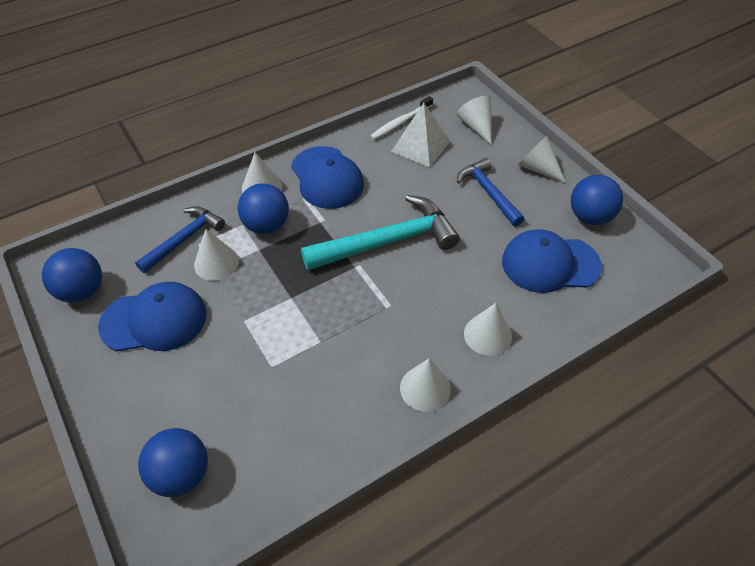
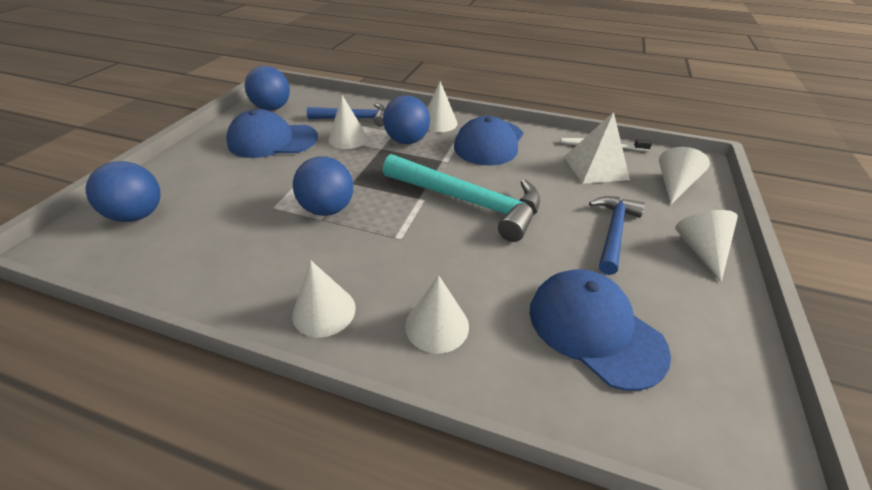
camera: 50 degrees right, 10 degrees down
blue cap [98,282,207,352] -> blue cap turned 135 degrees clockwise [226,109,318,158]
blue ball [571,175,623,225] -> blue ball moved to [293,156,353,216]

